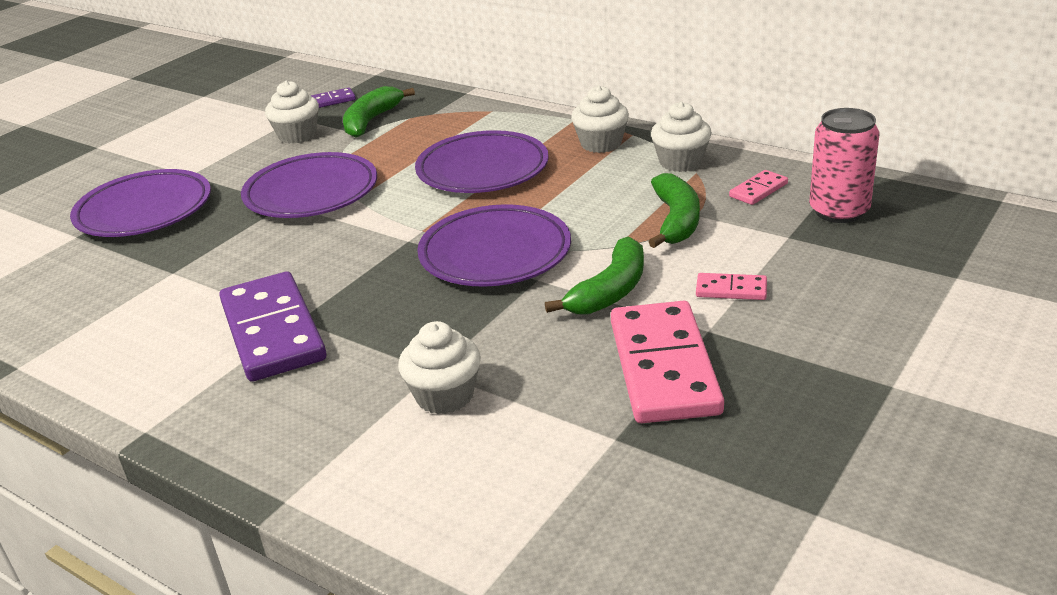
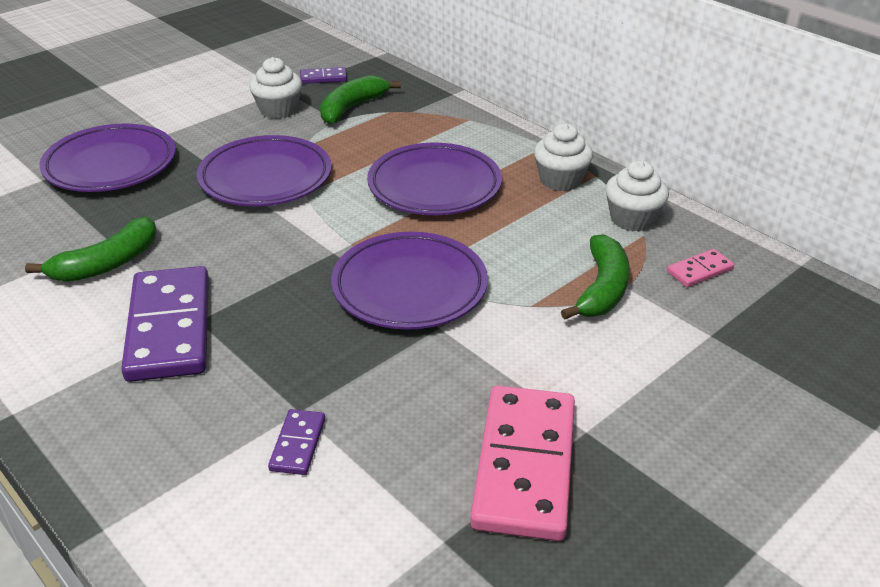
camera: 10 degrees right, 5 degrees up
white cupcake [398,321,481,414] -> purple domino [268,409,325,475]
green banana [545,237,644,315] -> green banana moved to [25,217,157,282]
pink domino [696,273,767,300] -> none
pink can [809,108,880,223] -> none

